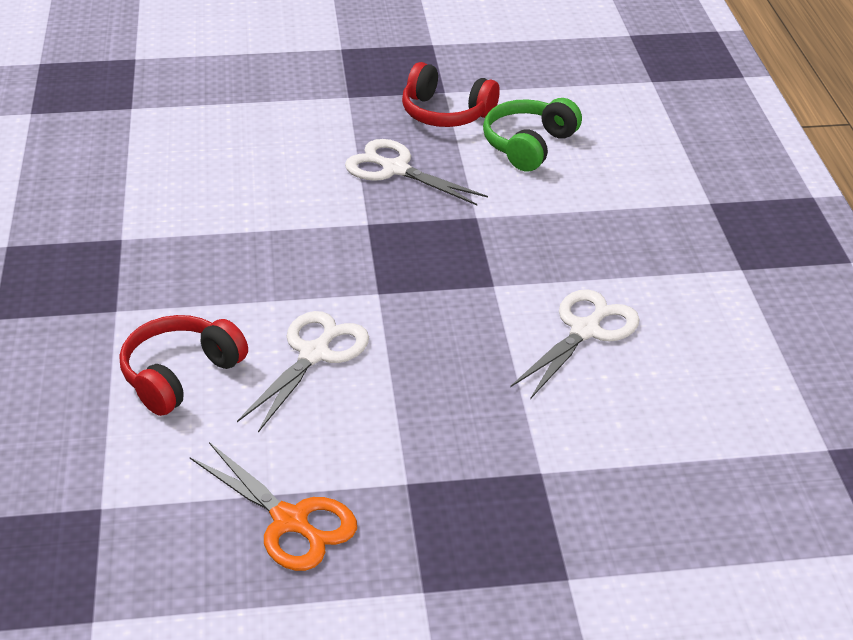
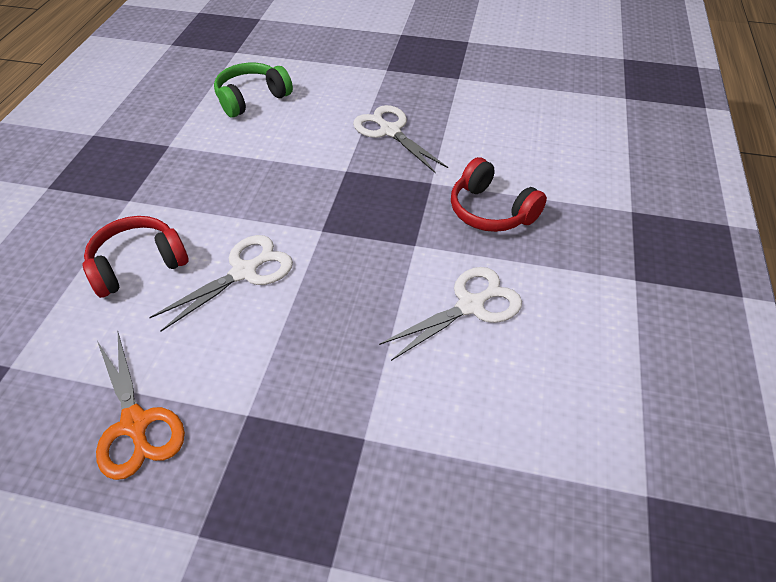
camera: 20 degrees right, 10 degrees up
red headphones [402,62,500,127] -> red headphones moved to [451,157,547,232]
green headphones [483,98,582,171] -> green headphones moved to [214,63,293,118]

